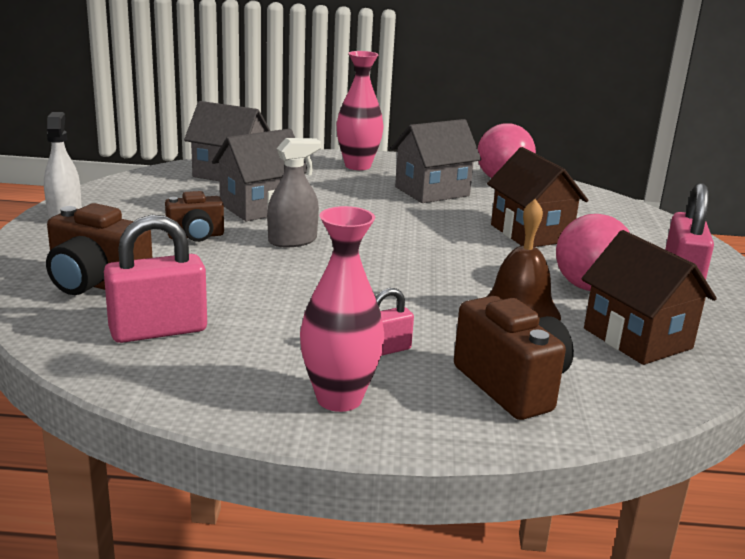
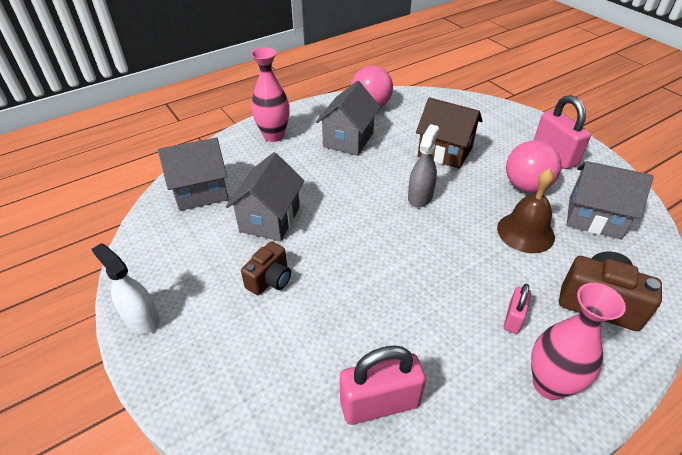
camera: 35 degrees left, 20 degrees up
brown camera [46,203,153,295] -> none
pink padlock [104,215,207,343] -> pink padlock turned 45 degrees clockwise [340,346,426,425]
grey spray bottle [267,138,321,247] -> grey spray bottle moved to [408,124,439,208]
brown house [581,230,717,365] -> grey house [567,161,654,239]

